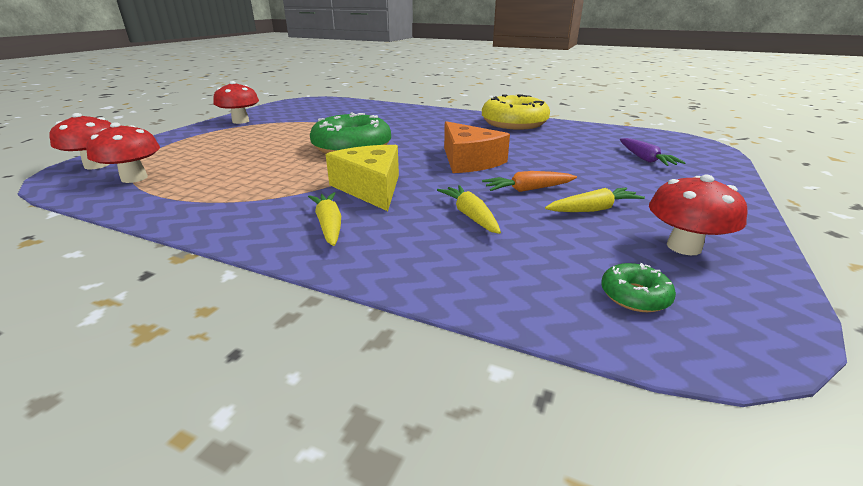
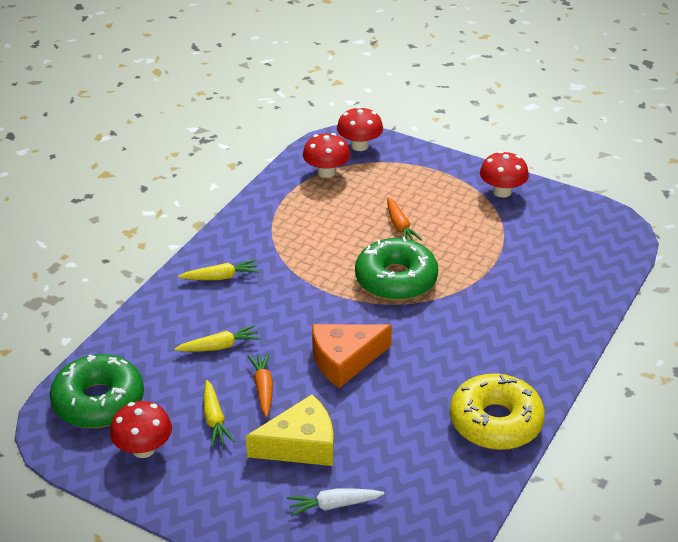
camera: 95 degrees right, 10 degrees up
yellow cheese [326,145,399,211] -> yellow cheese moved to [246,394,334,466]
green donut [601,263,676,312] -> green donut [50,354,144,428], size x2.30
purple carrot [620,138,686,166] -> white carrot [287,489,385,517]
none -> orange carrot [387,197,422,241]

